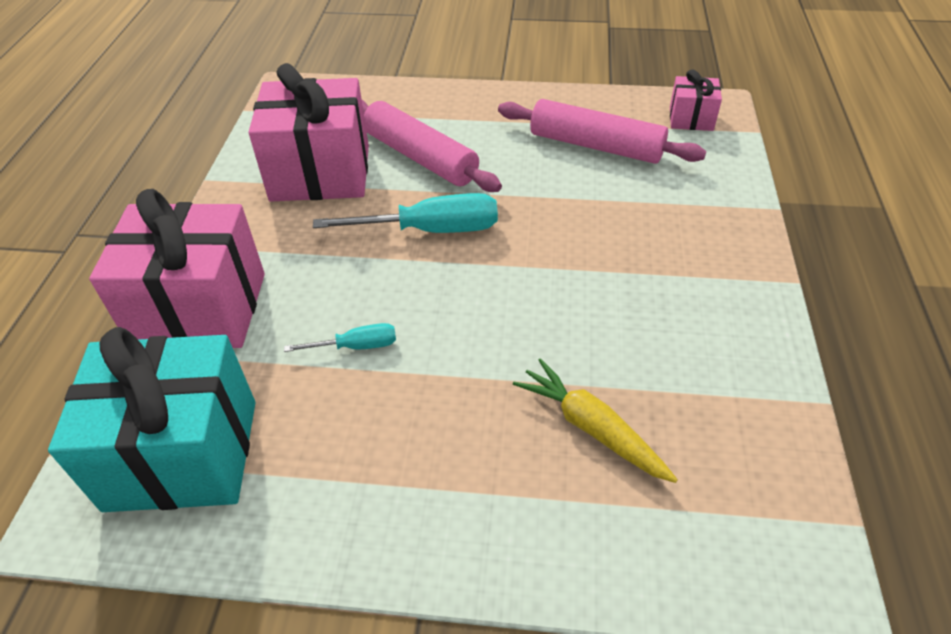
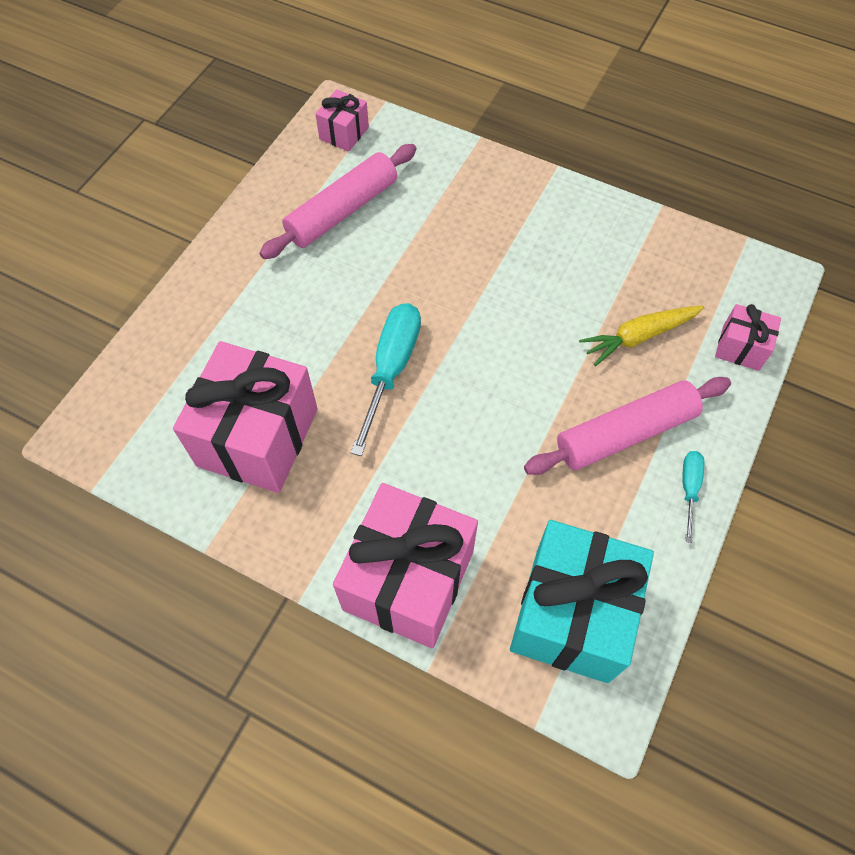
camera: 70 degrees left, 15 degrees up
turquoise screwdriver [284,323,396,352] -> turquoise screwdriver moved to [682,451,704,543]
pink rolling pin [362,100,502,192] -> pink rolling pin moved to [524,377,731,475]
none -> pink gift [715,304,781,371]

